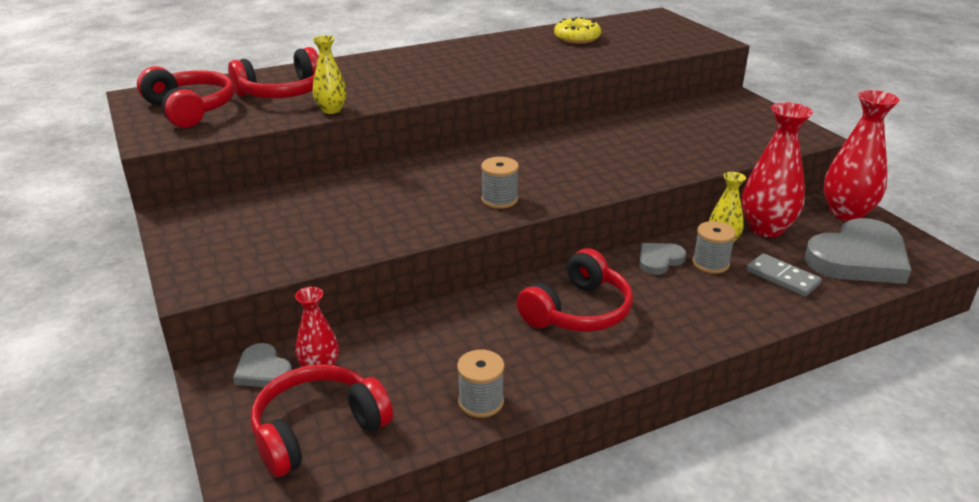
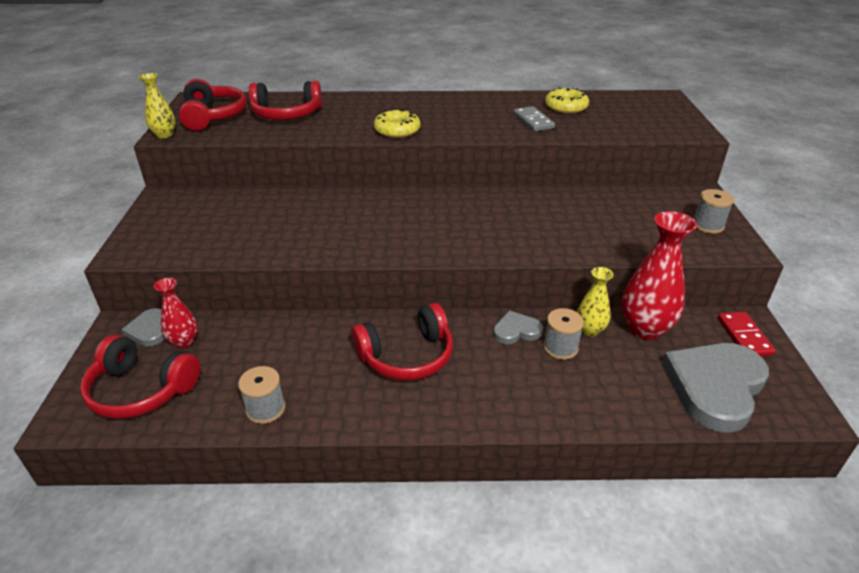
camera: 25 degrees right, 5 degrees up
red headphones [251,364,393,477] -> red headphones turned 150 degrees counterclockwise [80,335,201,419]
yellow vase [312,35,347,114] -> yellow vase moved to [139,73,176,138]
grey spool [481,157,519,209] -> grey spool moved to [693,189,734,234]
grey domino [746,253,822,297] -> grey domino moved to [513,106,555,131]
grey heart [804,218,911,284] -> grey heart turned 135 degrees clockwise [662,343,769,433]
red vase [824,90,899,221] -> red domino [718,312,776,356]
none -> yellow donut [374,109,420,138]

